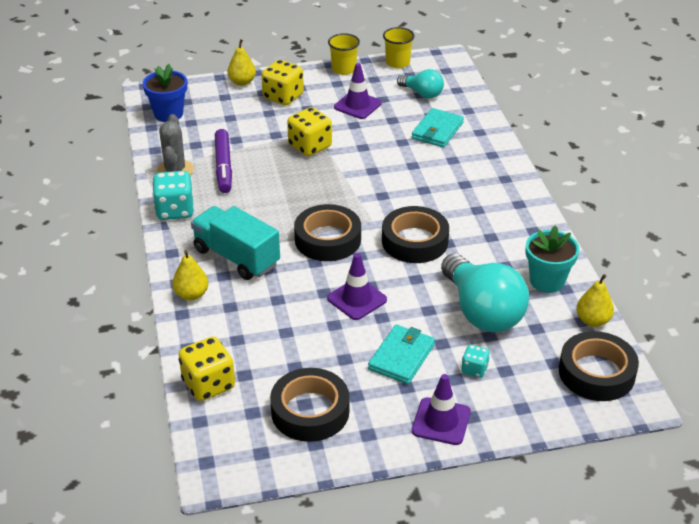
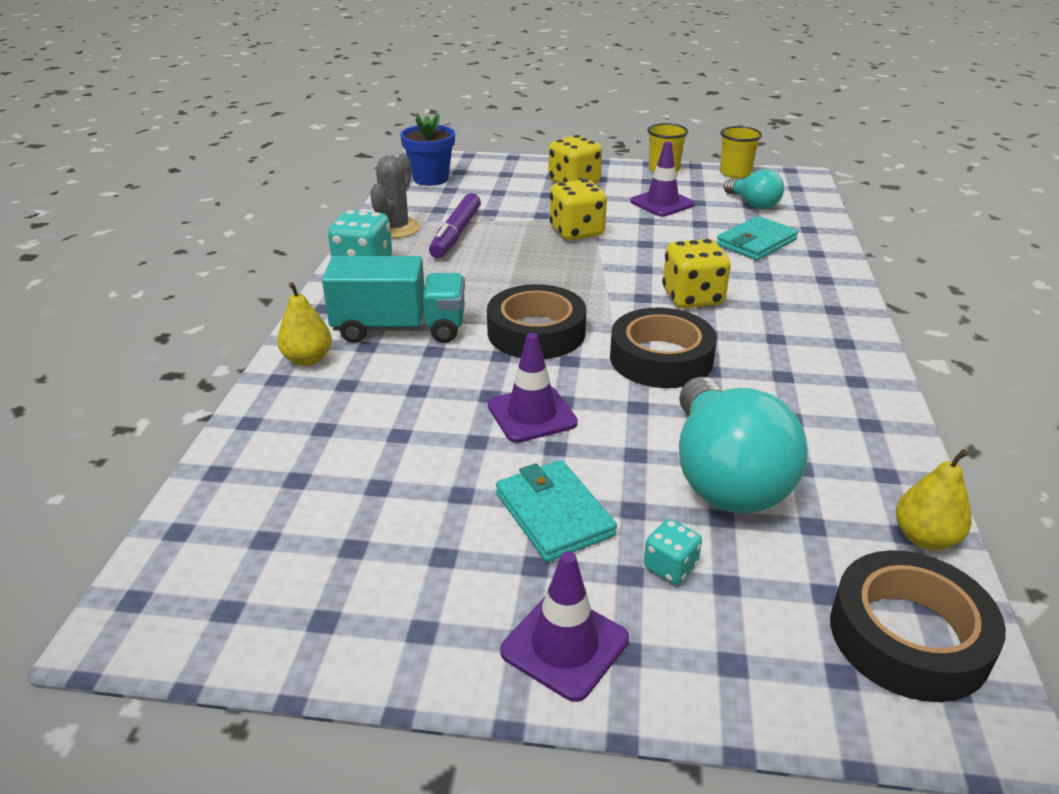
camera: 20 degrees right, 5 degrees down
yellow dice [179,337,235,401] -> yellow dice moved to [662,239,731,308]
turquoise truck [191,206,280,280] -> turquoise truck turned 120 degrees clockwise [322,256,465,343]
yellow pear [227,39,256,86] -> none
black tape [270,368,349,442] -> none
turquoise wallet [368,325,435,384] -> turquoise wallet turned 75 degrees counterclockwise [496,460,617,562]
turquoise flower pot [526,225,579,293] -> none

